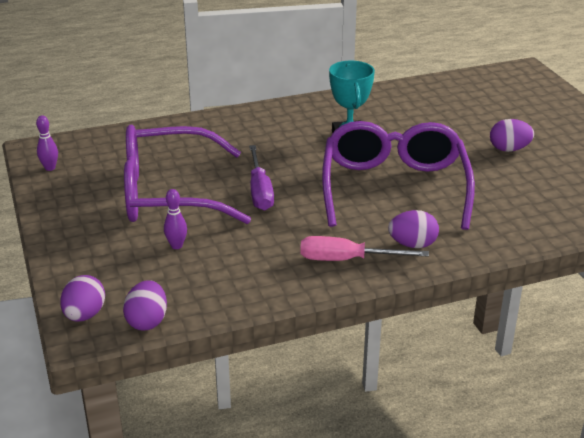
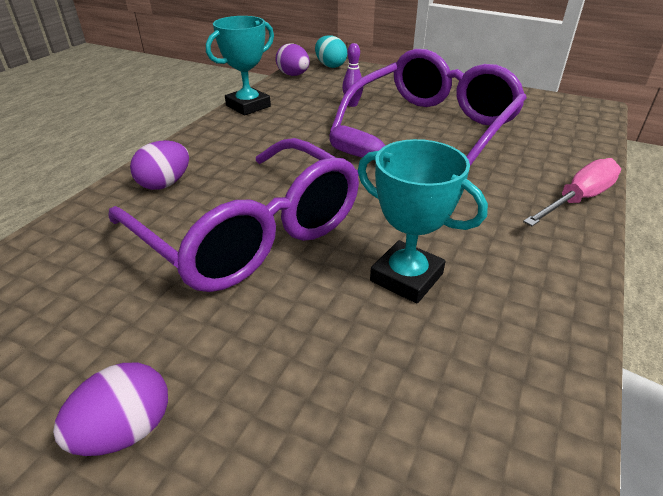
camera: 135 degrees right, 5 degrees up
purple bowling pin [36,115,58,171] -> none
purple egg [60,275,105,322] -> turquoise egg [315,35,347,68]
pink screwdriver [300,236,429,261] -> pink screwdriver moved to [523,158,621,226]
none -> turquoise trophy [206,16,274,115]

